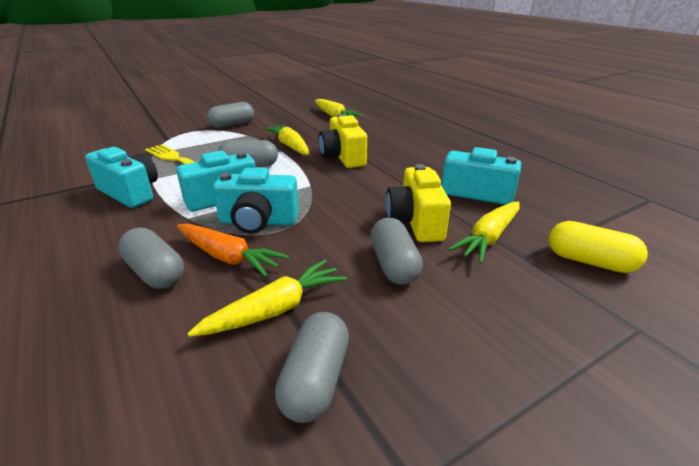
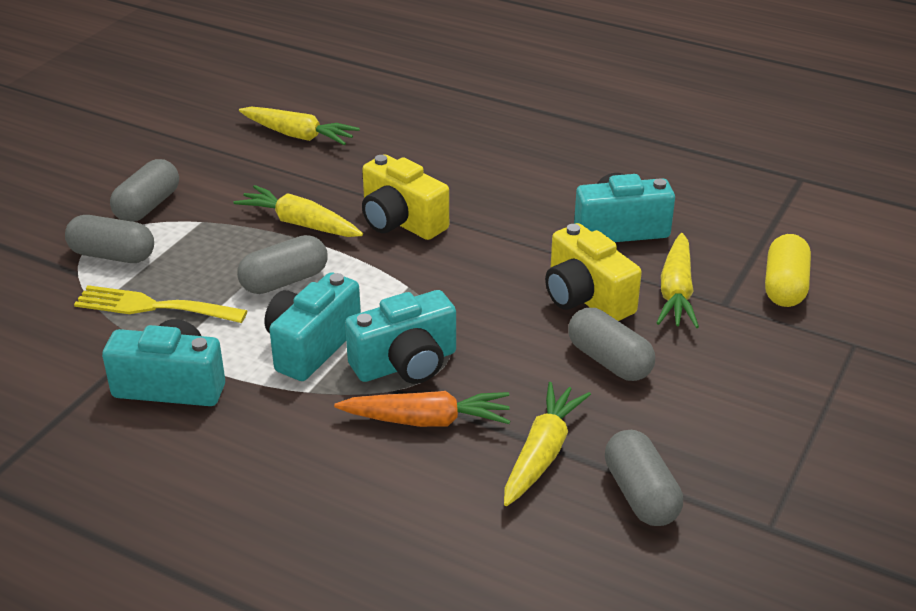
camera: 30 degrees left, 5 degrees up
grey capsule [118,228,184,289] -> grey capsule moved to [65,215,154,263]
yellow capsule [549,221,648,273] -> yellow capsule turned 75 degrees counterclockwise [765,234,811,307]

